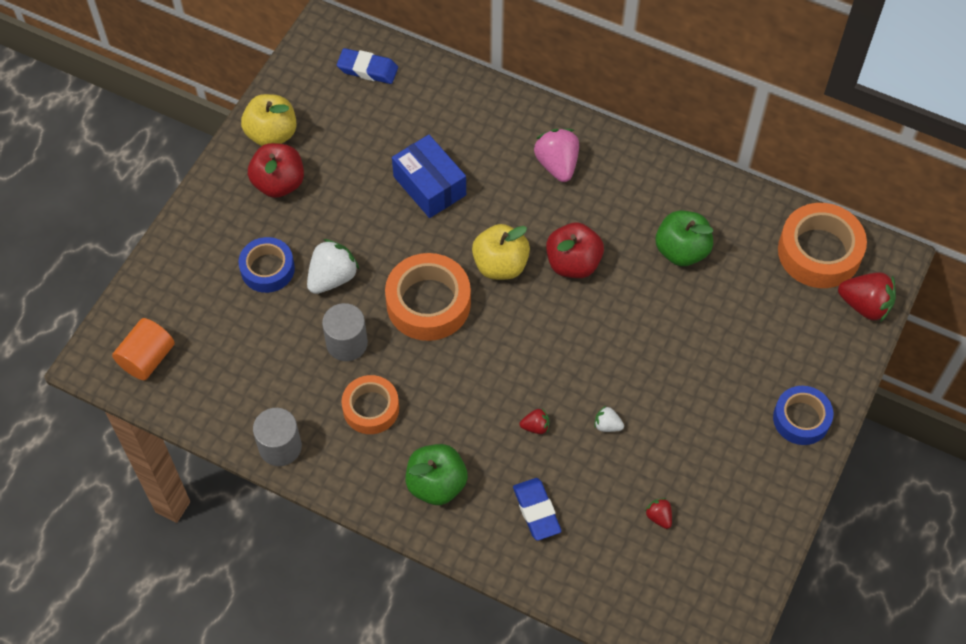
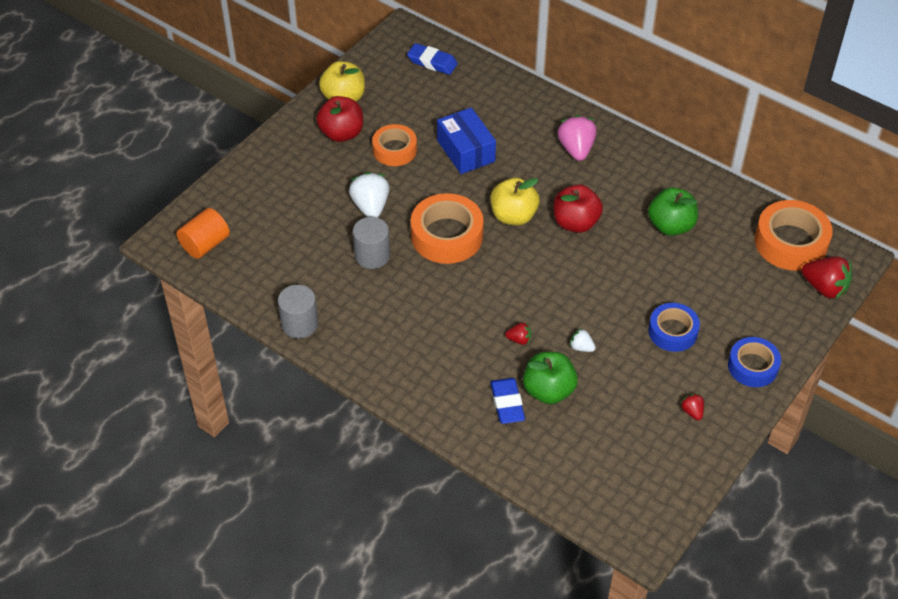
camera: 10 degrees right, 10 degrees down
blue tape [238,237,295,293] -> blue tape moved to [648,303,700,352]
white strawberry [307,239,359,294] -> white strawberry turned 60 degrees counterclockwise [349,172,389,218]
orange tape [341,375,399,434] -> orange tape moved to [372,124,417,166]
green apple [405,444,468,505] -> green apple moved to [523,352,578,404]
red strawberry [645,498,672,529] -> red strawberry moved to [680,394,704,420]

